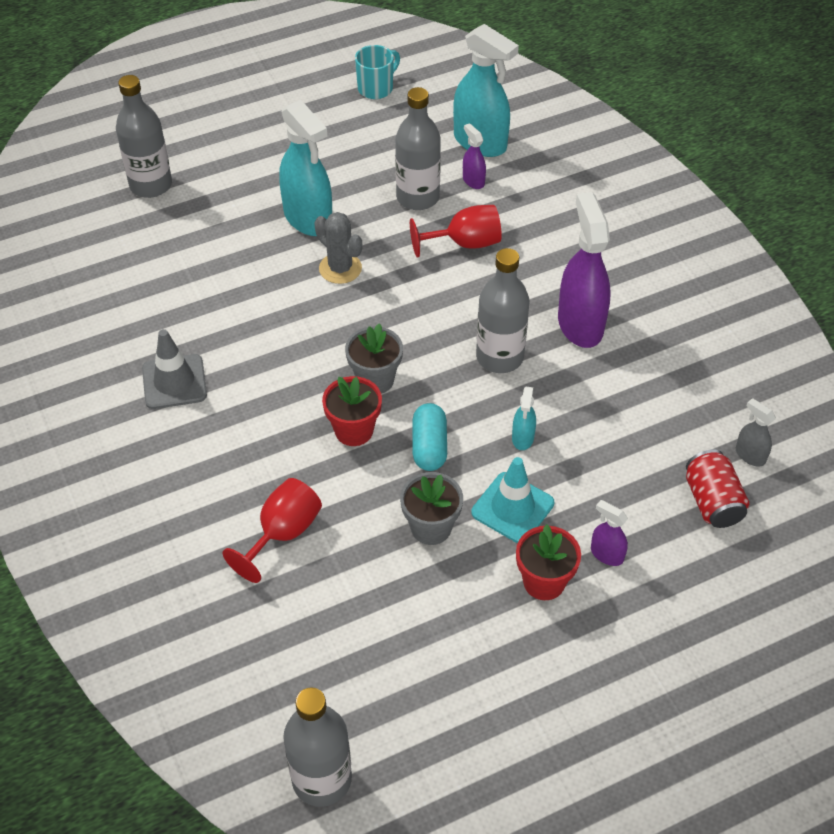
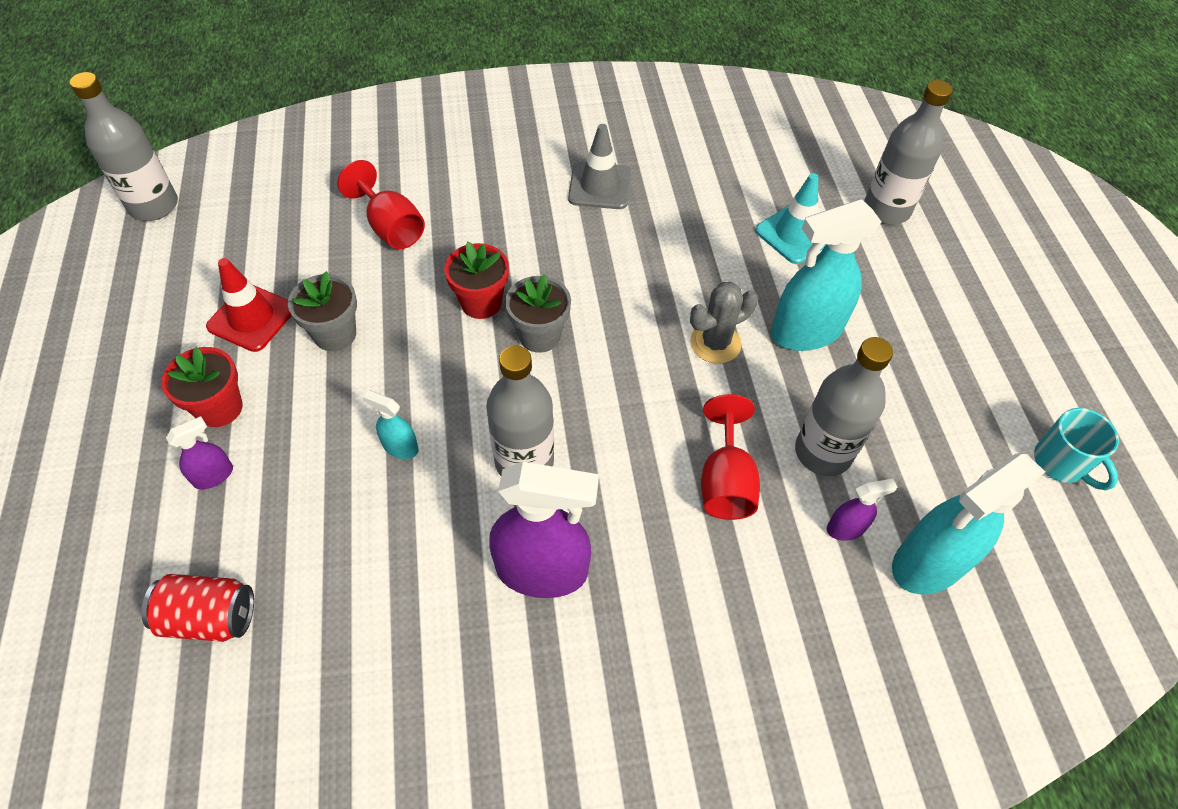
camera: 105 degrees right, 5 degrees up
turquoise capsule [412,403,447,471] -> none
turquoise traffic cone [471,457,554,543] -> turquoise traffic cone moved to [755,173,826,264]
grey spray bottle [736,398,776,467] -> none
none -> red traffic cone [206,258,292,352]

